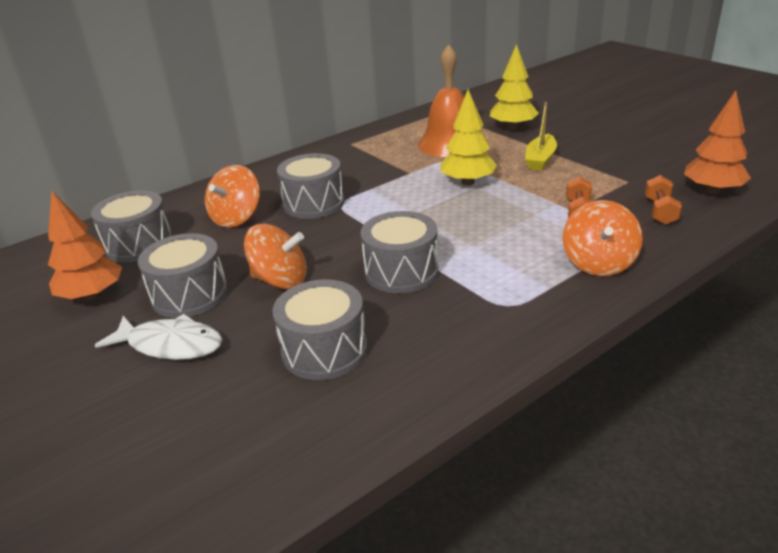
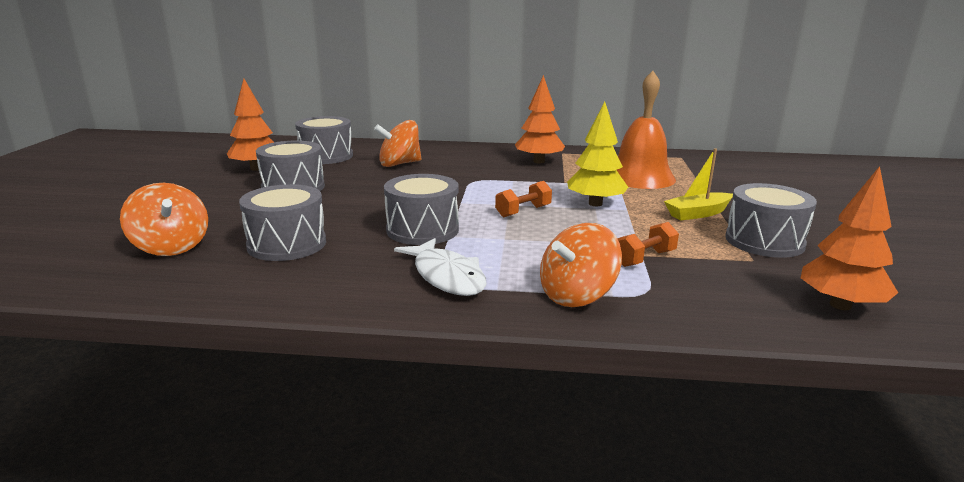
camera: 40 degrees right, 10 degrees down
white fish [95,314,223,360] -> white fish moved to [394,238,487,296]
orange spinning top [244,224,307,289] -> orange spinning top moved to [120,183,208,256]
grey drum [277,153,345,219] -> grey drum moved to [725,183,817,258]
yellow tree [490,44,539,130] -> none
orange dumbbell [645,175,682,225] -> orange dumbbell moved to [495,181,552,217]
none -> orange tree [515,75,565,163]

